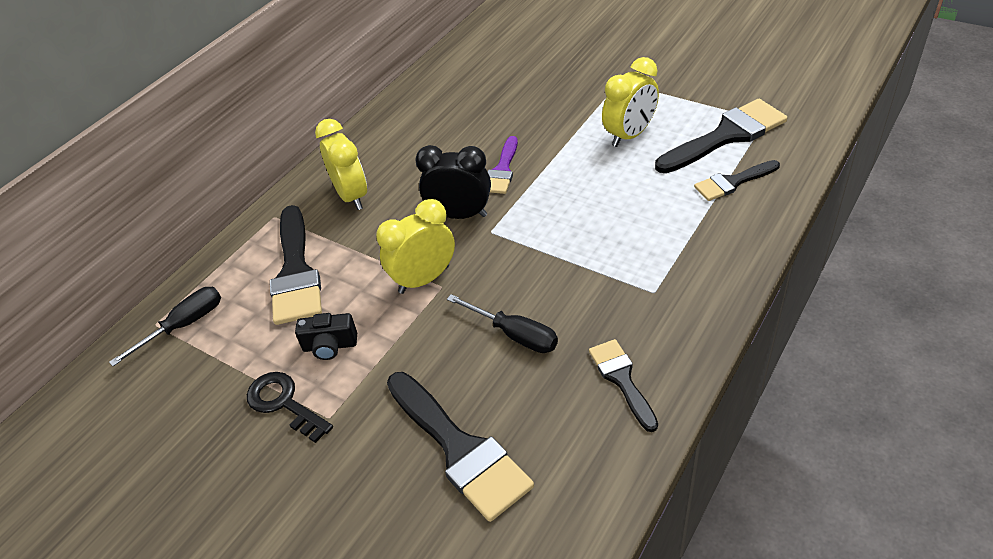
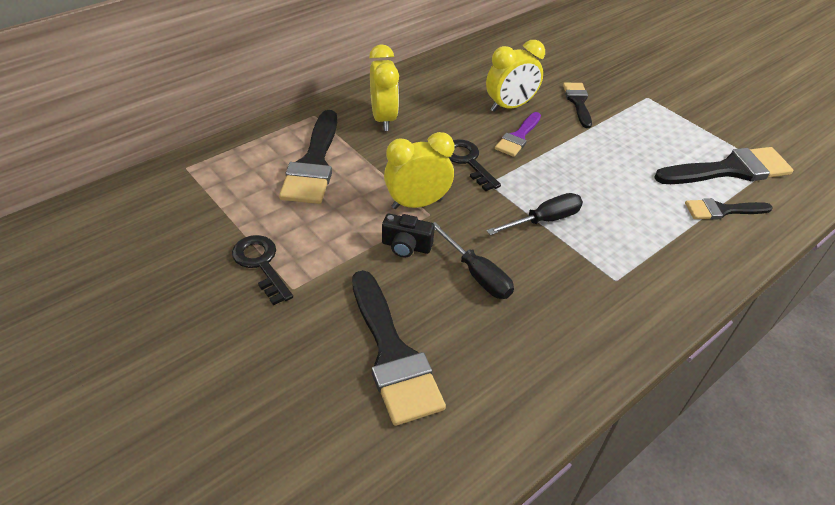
camera: 10 degrees right, 0 degrees up
black screwdriver [109,287,221,366] -> black screwdriver moved to [487,193,583,235]
black camera [295,313,357,360] -> black camera moved to [382,213,435,258]
black clock [415,145,491,219] -> black key [449,140,501,191]
black brush [589,339,658,432] -> black brush moved to [563,83,592,128]
yellow clock [602,57,659,147] -> yellow clock moved to [486,40,545,112]

